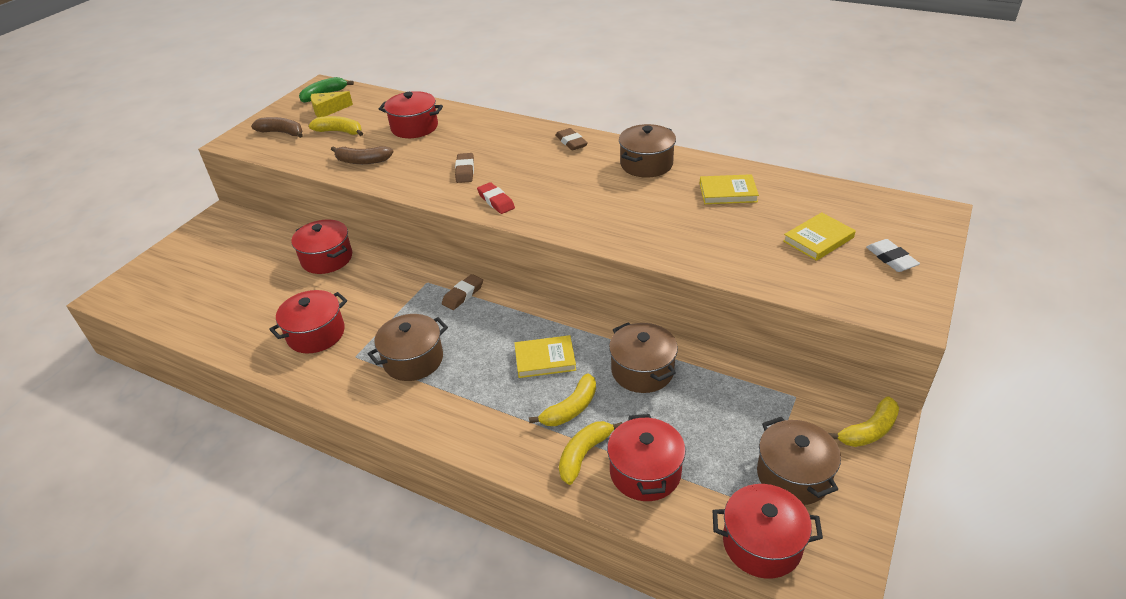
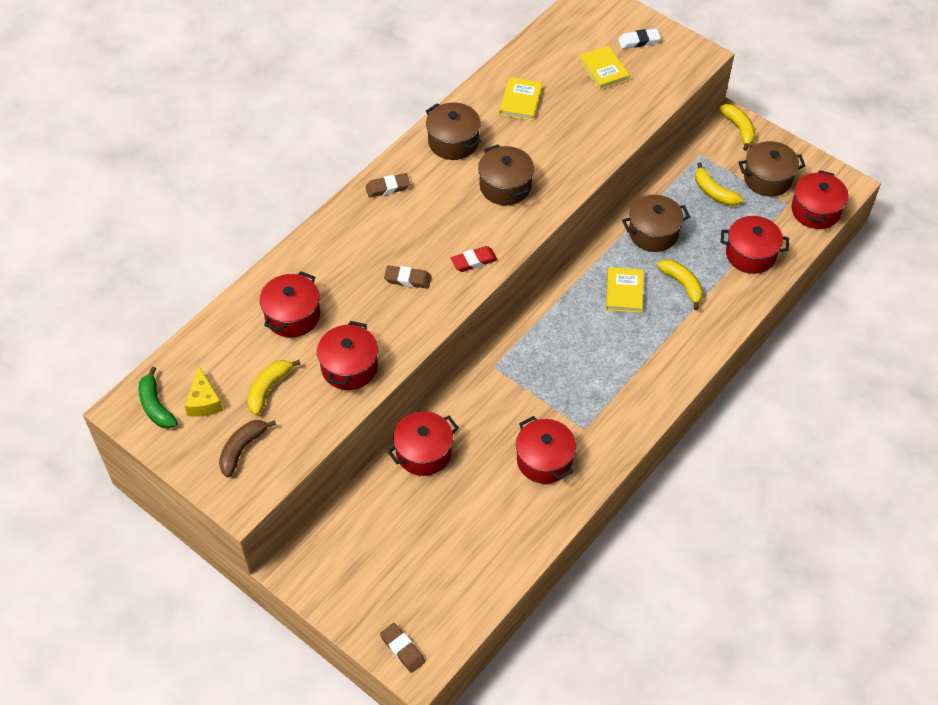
camera: 80 degrees left, 15 degrees up
brown banana [331,146,394,164] -> red pot [317,321,378,390]
brown pot [368,314,448,381] -> brown pot moved to [478,144,534,205]
brown eraser [442,274,483,310] -> brown eraser moved to [380,623,425,673]
yellow banana [559,421,622,485] -> yellow banana moved to [695,162,743,206]

